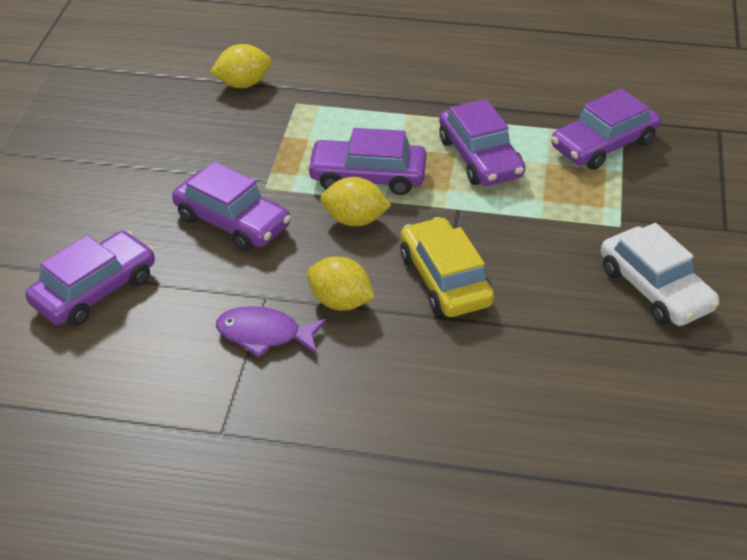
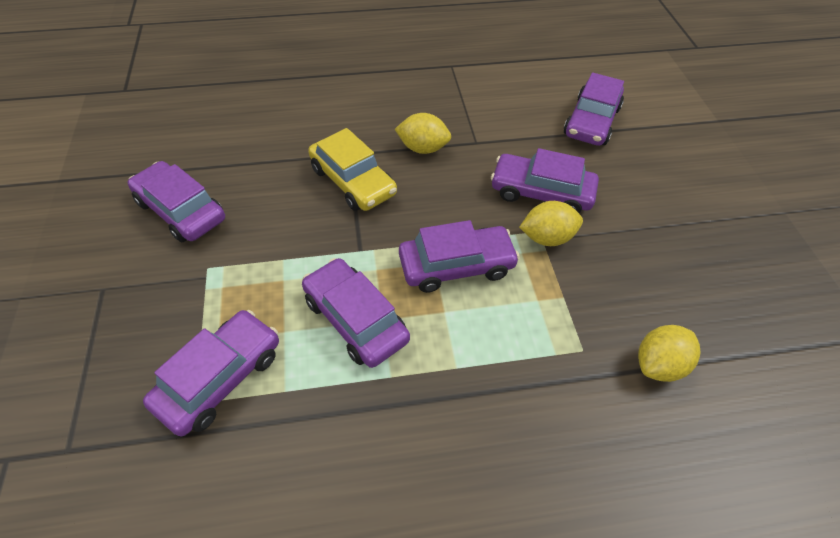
camera: 160 degrees right, 10 degrees up
purple fish [216,306,326,357] -> none
yellow lemon [320,177,391,226] -> yellow lemon moved to [519,201,583,246]
white car [601,223,719,326] -> purple car [127,161,225,242]

